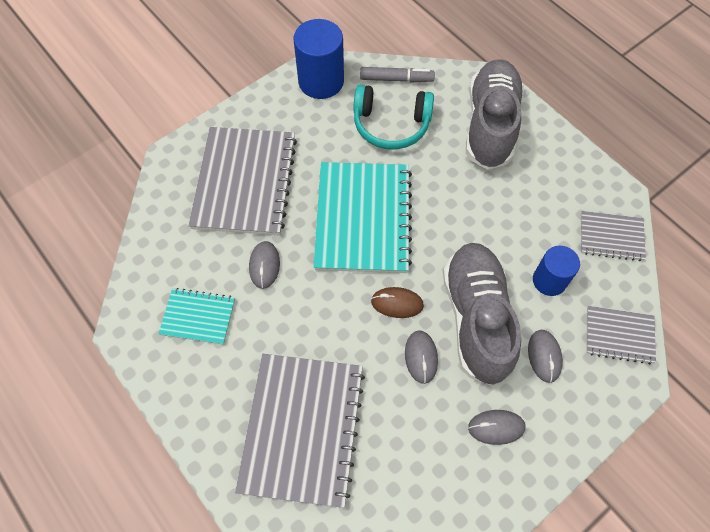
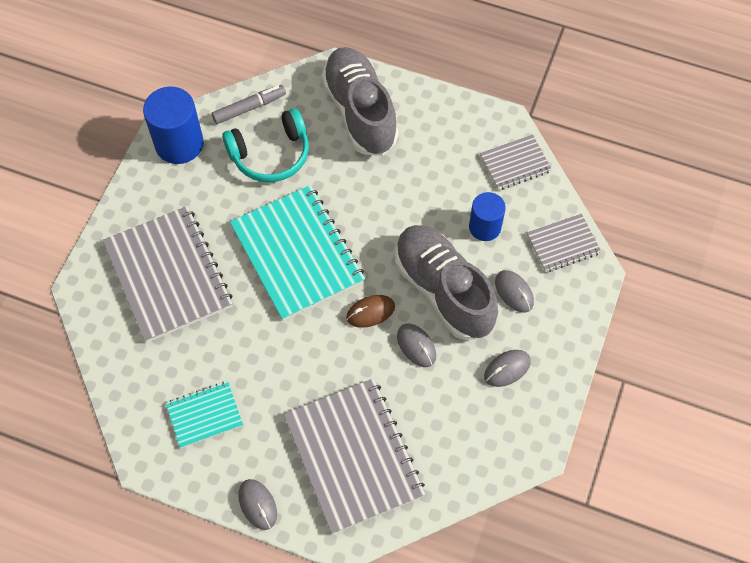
camera: 30 degrees left, 0 degrees up
grey mouse [249,241,280,289] -> grey mouse moved to [238,479,277,530]

